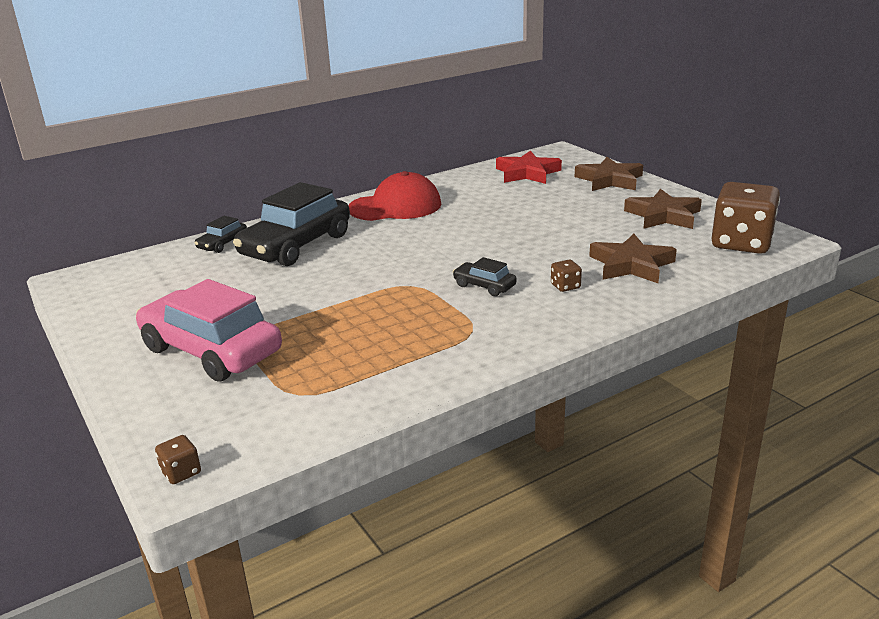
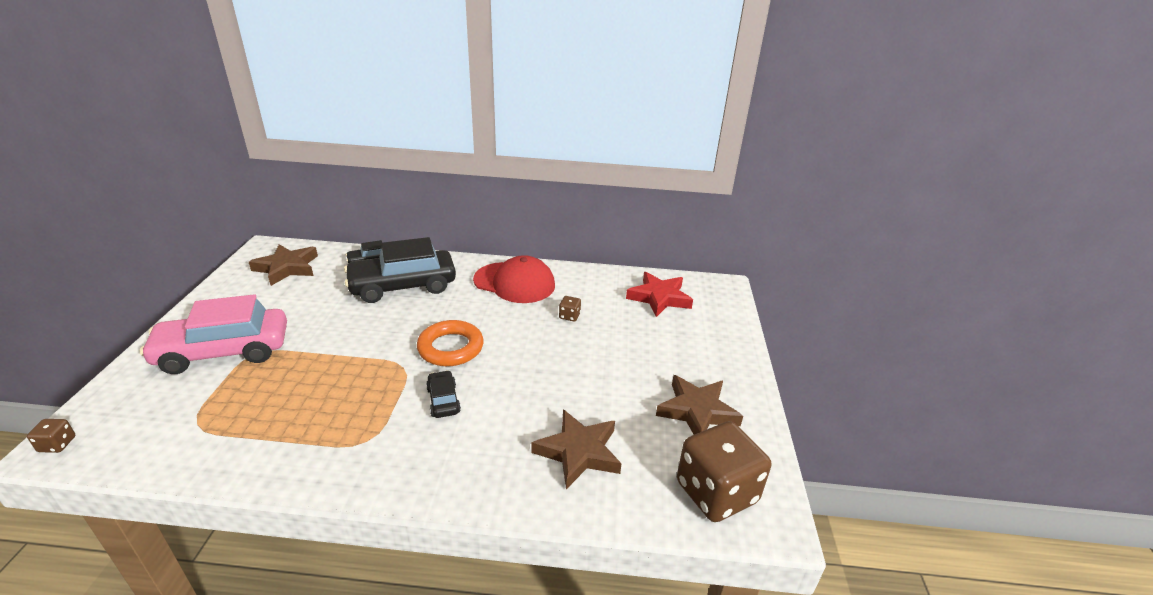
camera: 35 degrees right, 5 degrees up
pink car [136,279,282,382] -> pink car turned 90 degrees counterclockwise [140,295,287,374]
brown dice [551,260,582,292] -> brown dice moved to [559,296,581,321]
brown star [575,157,643,191] -> brown star moved to [249,244,318,286]
none -> orange ring [417,320,484,366]

